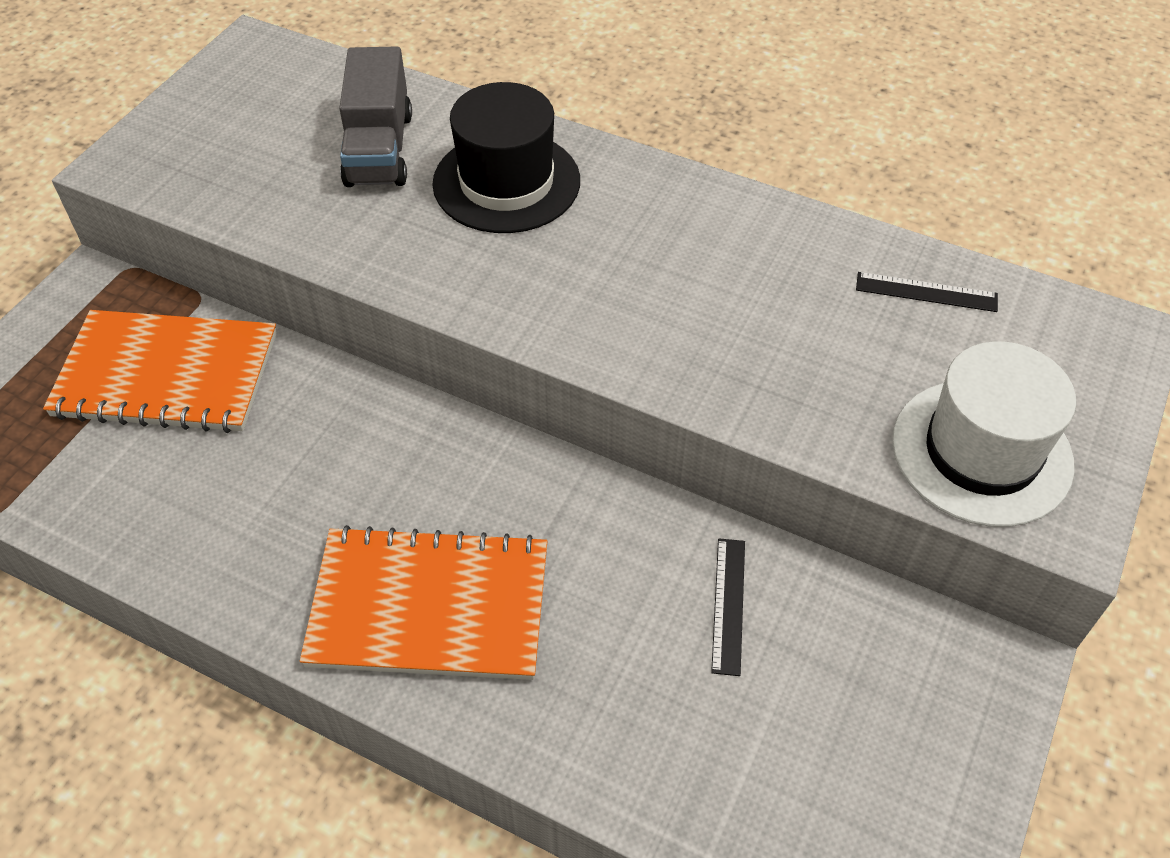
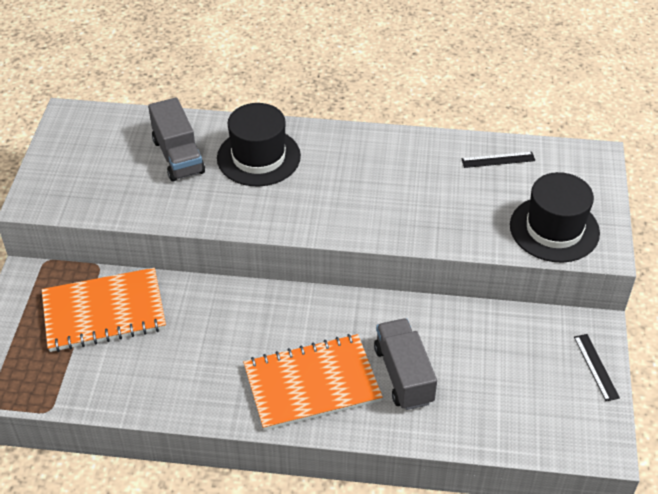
camera: 20 degrees left, 5 degrees down
black ruler [711,538,745,676] -> black ruler moved to [574,334,620,401]
white hat [892,341,1076,527] -> black hat [510,172,600,263]
none -> grey truck [374,318,437,410]

